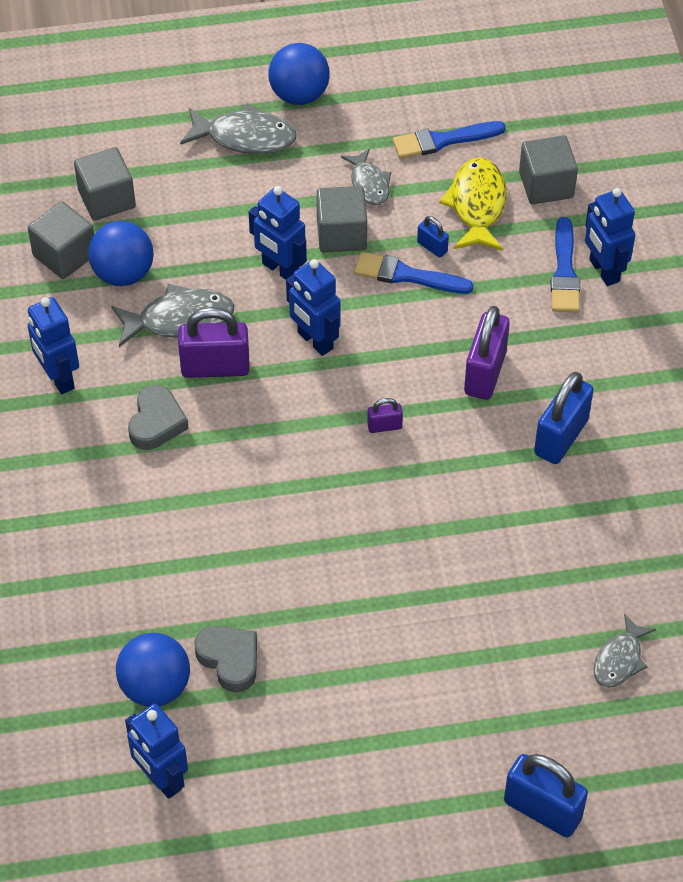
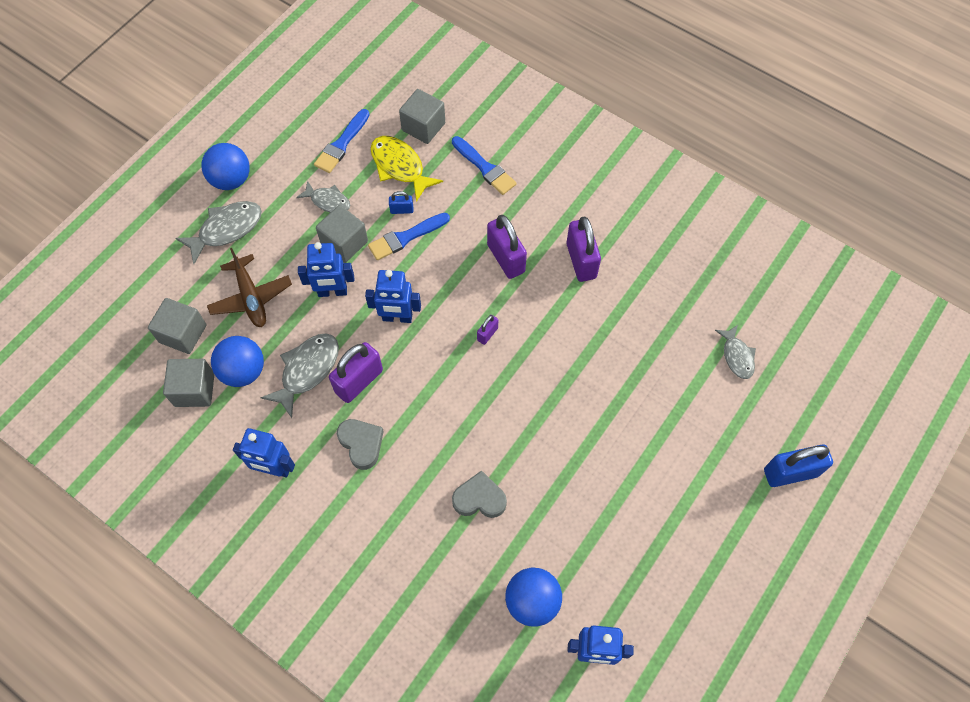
camera: 45 degrees left, 10 degrees up
grey heart [194,626,257,693] -> grey heart moved to [452,470,507,518]
blue padlock [534,372,593,464] -> purple padlock [566,217,601,282]
blue robot [585,188,635,286] -> none
none -> brown plane [207,248,292,327]

